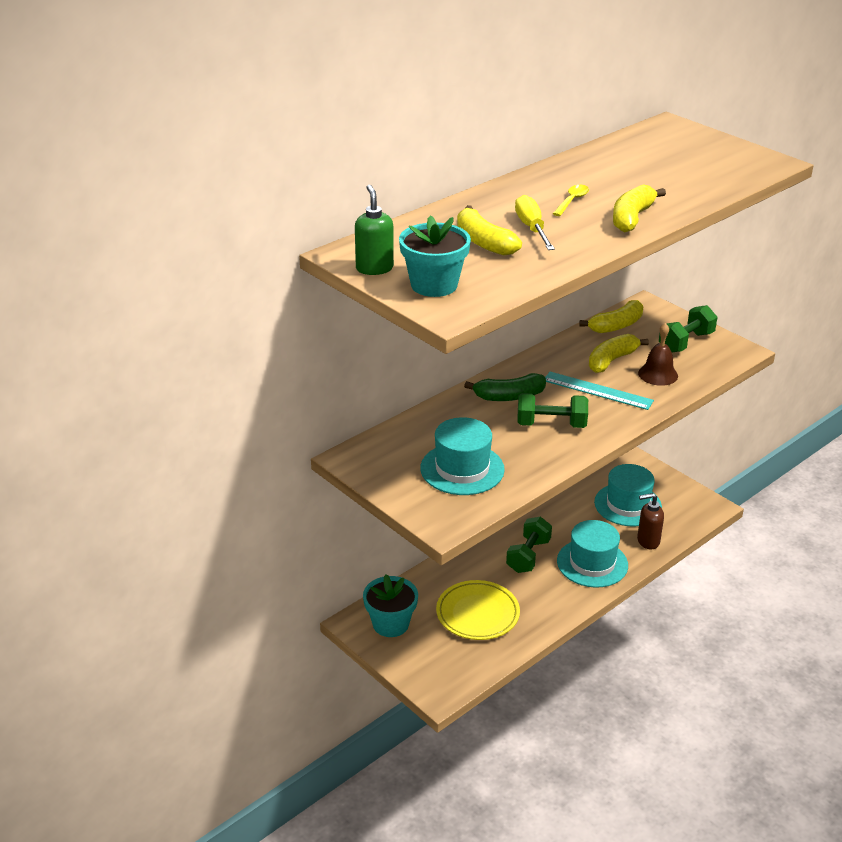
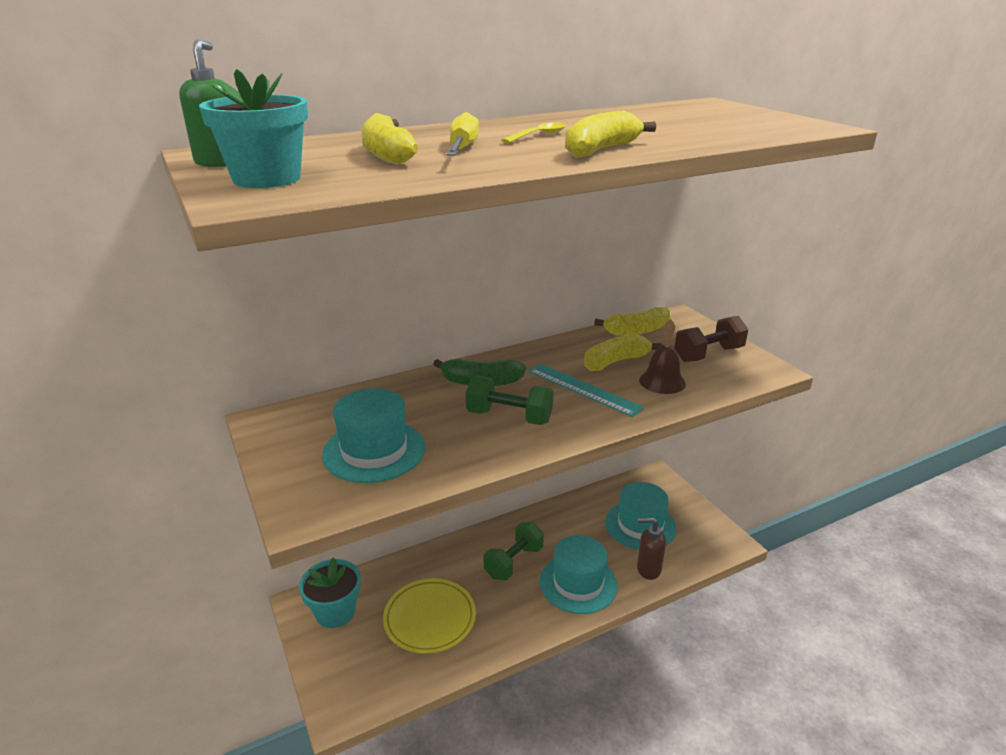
camera: 15 degrees right, 5 degrees down
green dumbbell [659,305,718,352] -> brown dumbbell [675,316,748,362]

